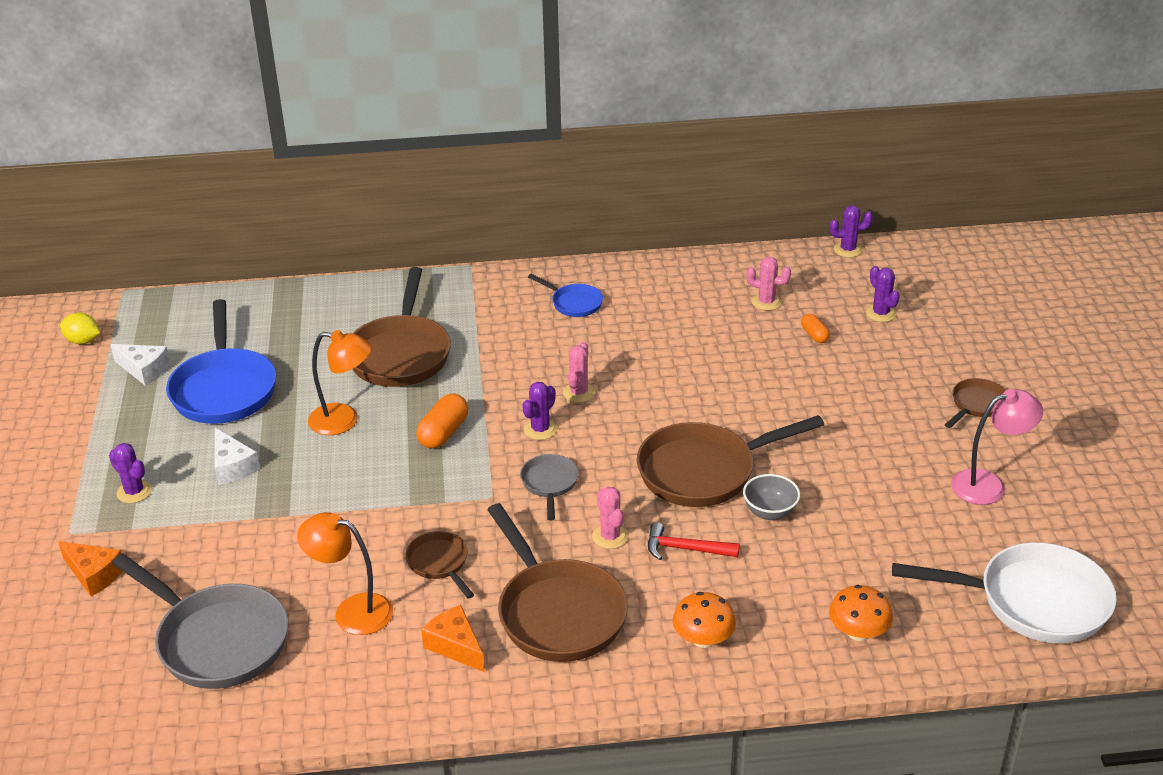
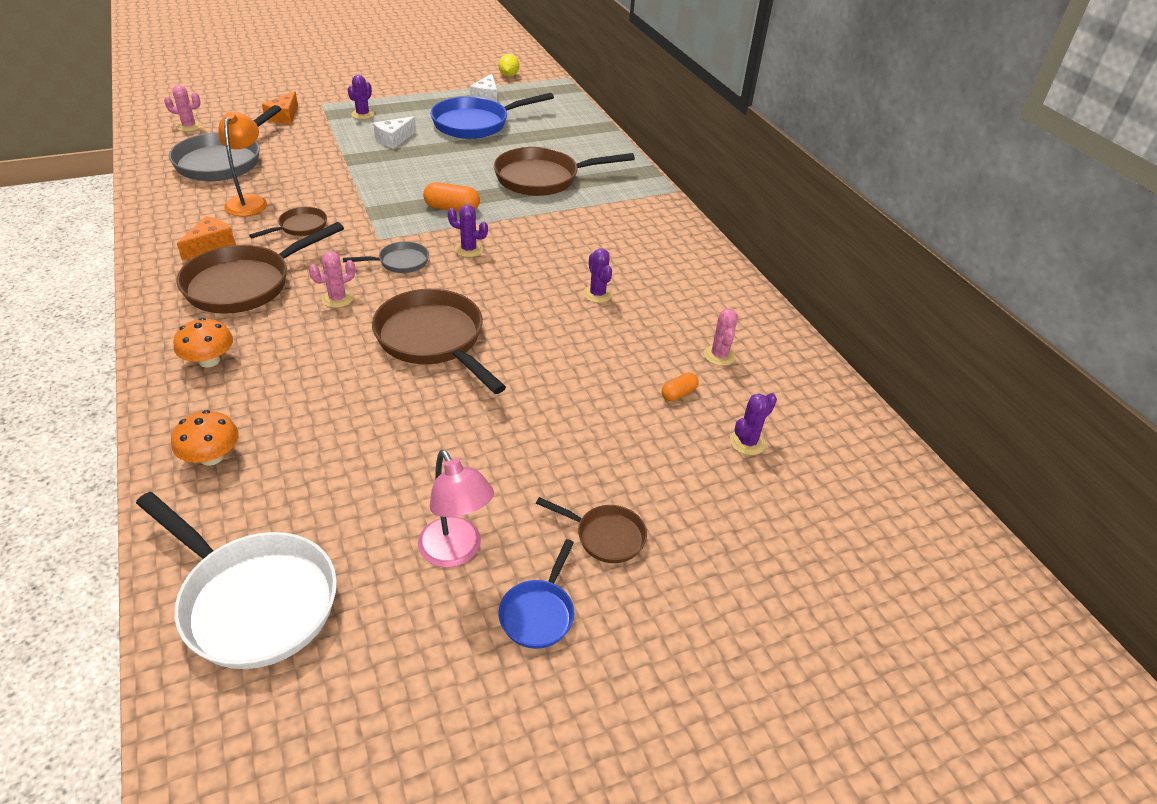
camera: 70 degrees right, 5 degrees up
orange lamp [308,330,372,435] -> none
blue pan [528,274,603,317] -> blue pan moved to [499,539,574,649]
pink cactus [563,342,595,403] -> pink cactus moved to [164,85,202,132]
red hammer [648,522,740,560] -> none
grey bowl [743,474,800,520] -> none
purple cactus [830,205,873,257] -> purple cactus moved to [583,248,613,303]
white pan [892,542,1117,643] -> white pan turned 45 degrees counterclockwise [136,492,337,669]

